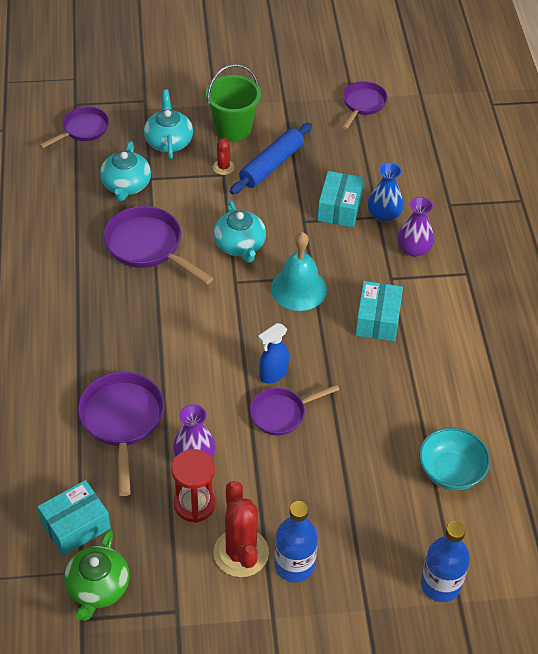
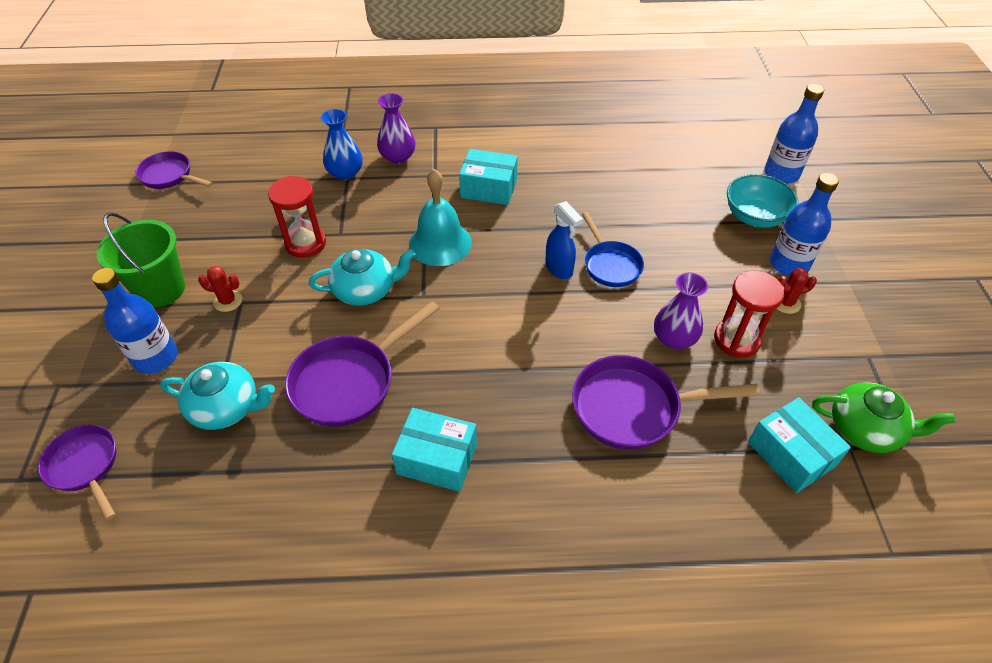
camera: 85 degrees left, 0 degrees up
turquoise teapot [144,90,193,159] -> blue bottle [92,268,177,374]
red cactus [213,481,269,577] -> red cactus [776,268,817,314], size x0.50
blue rolling pin [230,123,312,195] -> none
purple pan [250,384,339,436] -> blue pan [582,212,644,287]
turquoise box [317,171,364,227] -> turquoise box moved to [392,408,477,492]
turquoise bowl [419,427,490,490] -> turquoise bowl moved to [727,174,799,228]
none -> red hourglass [268,176,326,258]

